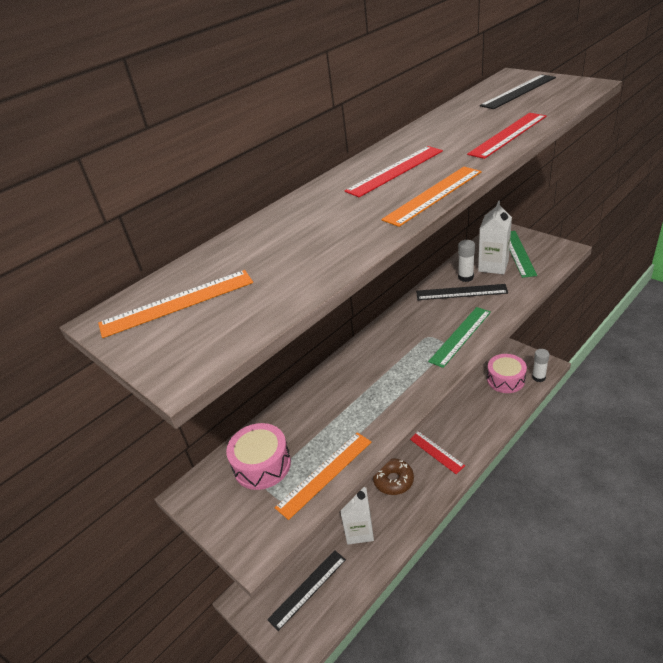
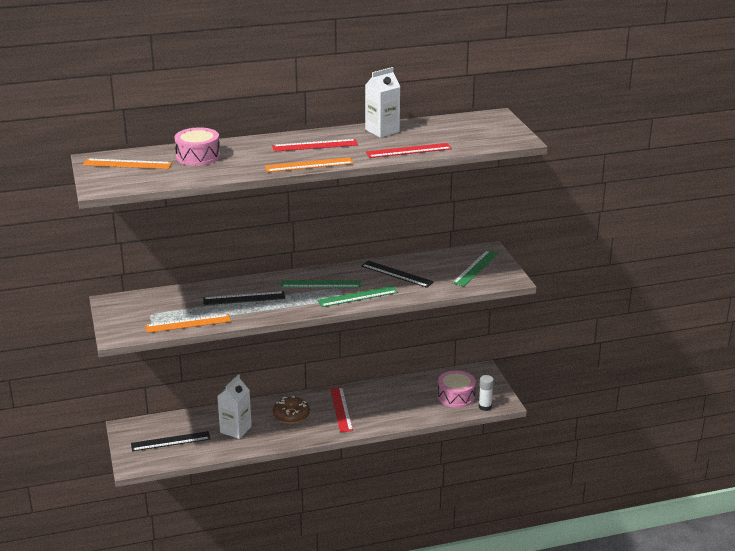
camera: 25 degrees right, 10 degrees down
pink drum [226,423,291,490] -> pink drum moved to [174,127,220,166]
white glue stick [458,240,475,282] -> none
white carton [478,200,512,274] -> white carton moved to [365,67,400,138]
black ruler [480,75,556,109] -> black ruler moved to [203,291,285,305]
none -> green ruler [281,280,361,288]

